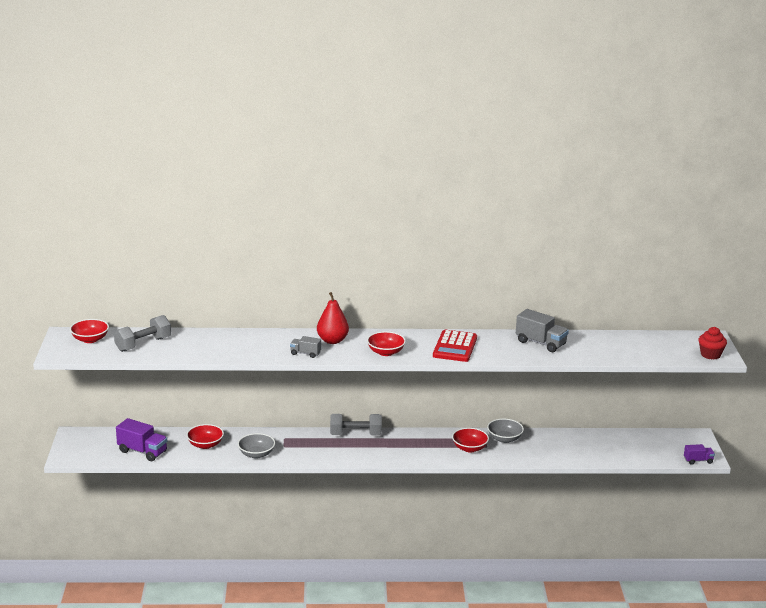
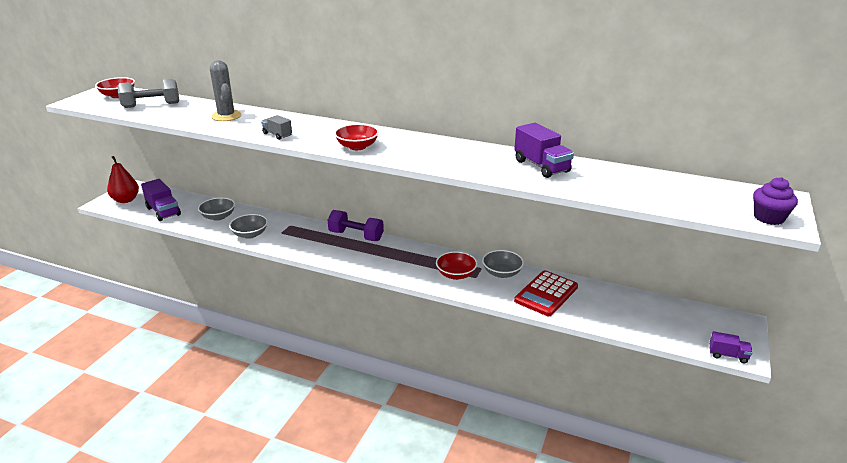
camera: 25 degrees right, 5 degrees up
red bowl [187,424,224,449] -> grey bowl [198,197,235,221]
red pear [317,292,349,344] -> red pear moved to [107,156,139,203]
grey dumbbell [330,414,382,435] -> purple dumbbell [328,210,384,241]
red calculator [433,330,477,362] -> red calculator moved to [514,271,578,316]
grey truck [516,309,569,352] -> purple truck [514,123,574,178]
red cupcake [699,327,727,360] -> purple cupcake [753,177,798,225]
none -> grey cactus [210,60,242,121]

